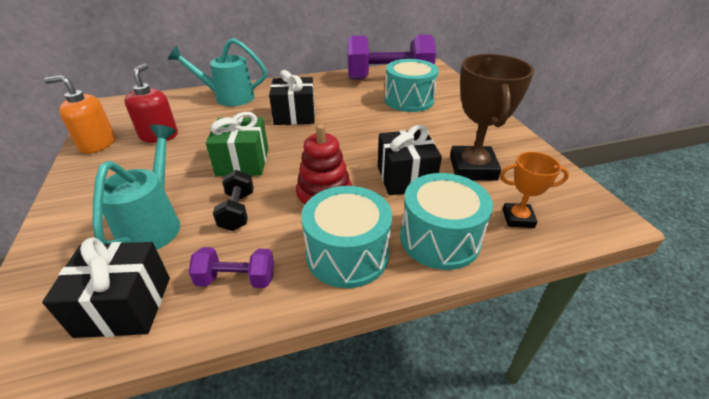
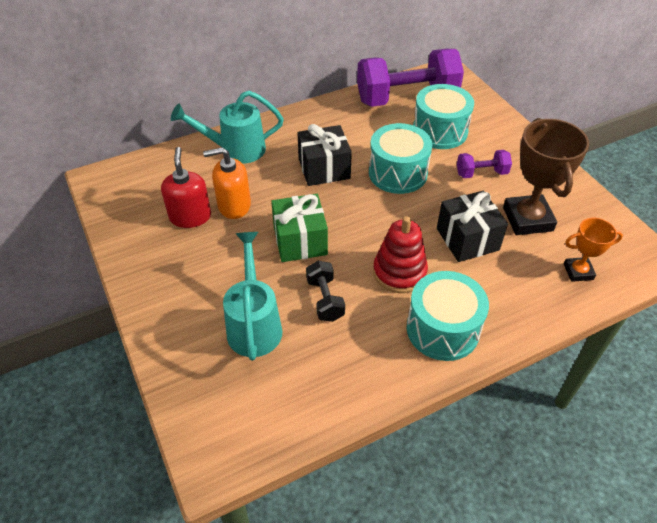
camera: 10 degrees left, 10 degrees up
black gift [42,237,170,338] -> none
orange soap dispenser [44,75,115,154] -> orange soap dispenser moved to [203,147,251,219]
purple dumbbell [189,247,274,288] -> purple dumbbell moved to [457,150,512,178]
turquoise drum [400,173,493,270] -> turquoise drum moved to [369,123,433,194]

